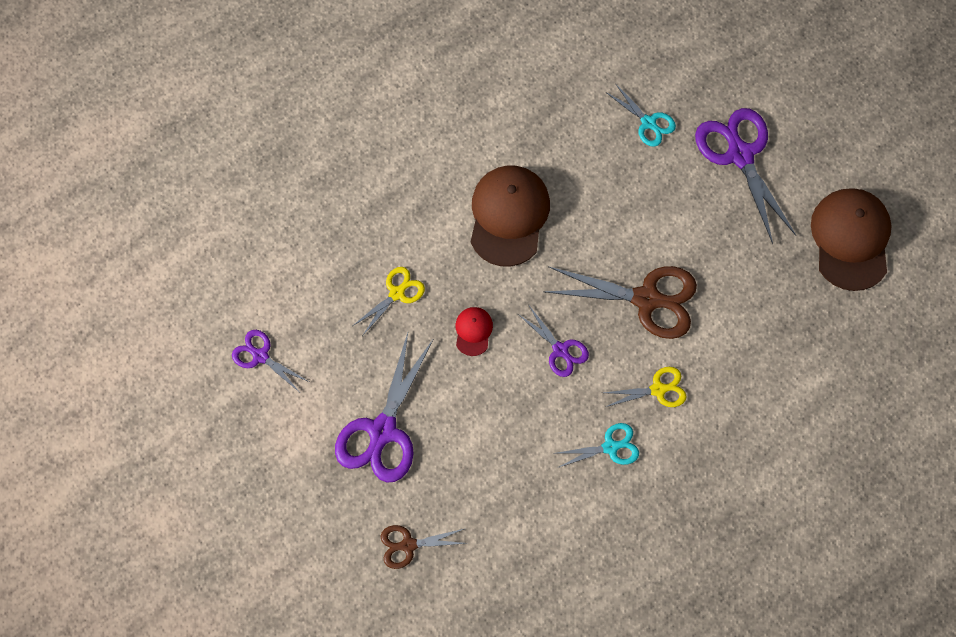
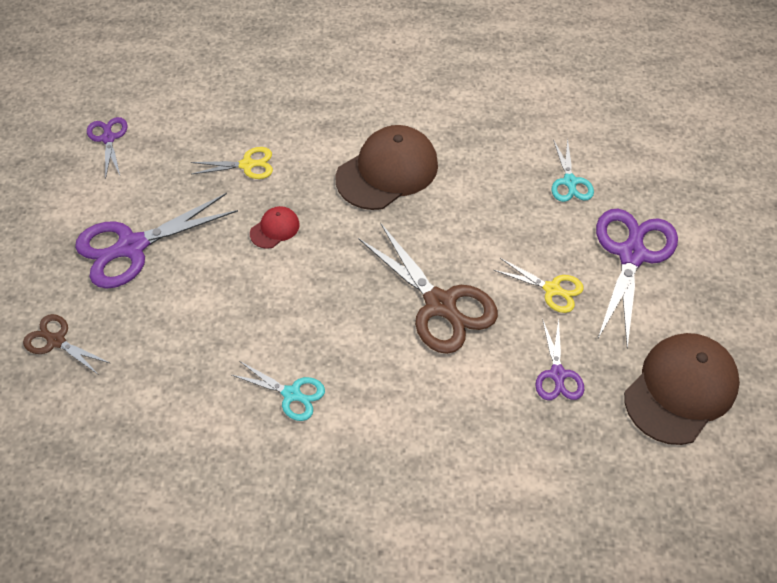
camera: 40 degrees right, 15 degrees down
purple scissors [518,306,589,377] -> purple scissors moved to [535,318,584,400]
yellow scissors [604,367,687,407] -> yellow scissors moved to [493,258,584,313]

